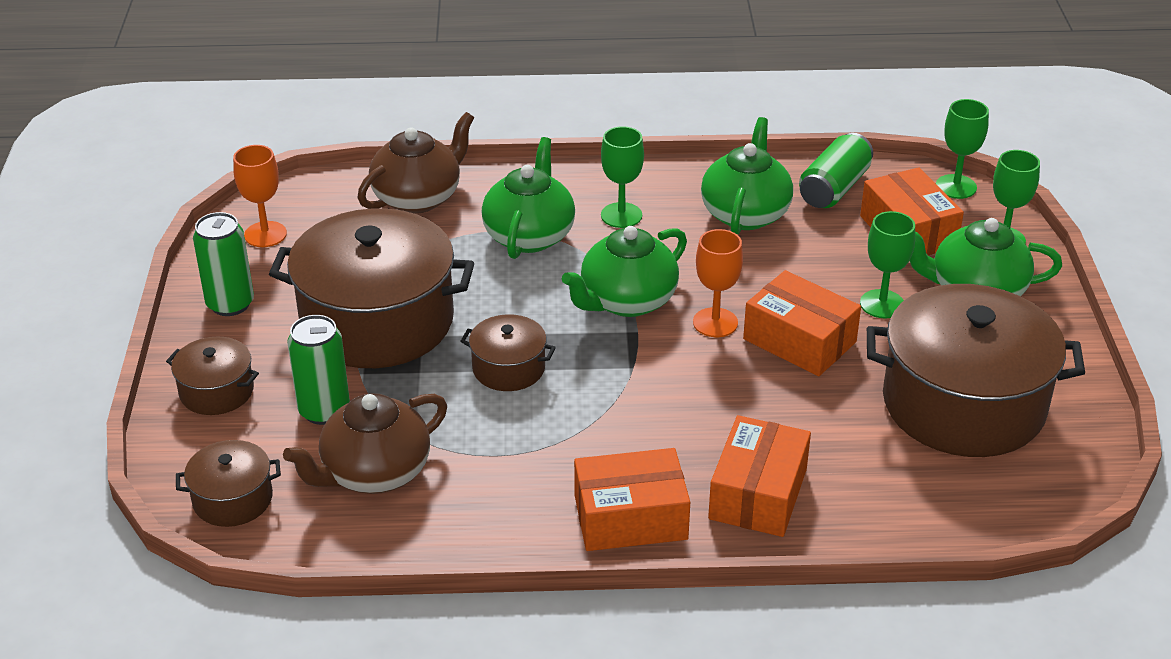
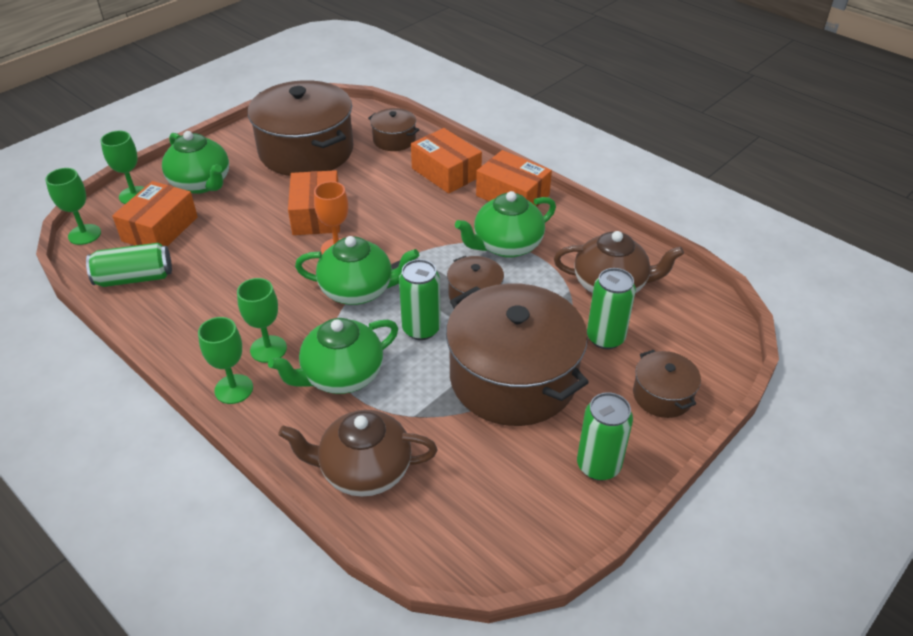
camera: 135 degrees left, 5 degrees up
brown pot [176,440,281,527] -> brown pot moved to [368,108,419,151]
orange goblet [233,145,287,247] -> none
green teapot [701,117,793,235] -> green teapot moved to [455,191,556,258]
orange box [708,415,811,537] -> orange box turned 75 degrees clockwise [411,128,482,193]
green goblet [860,211,915,318] -> green goblet moved to [198,317,253,404]
none -> green can [399,259,441,340]

